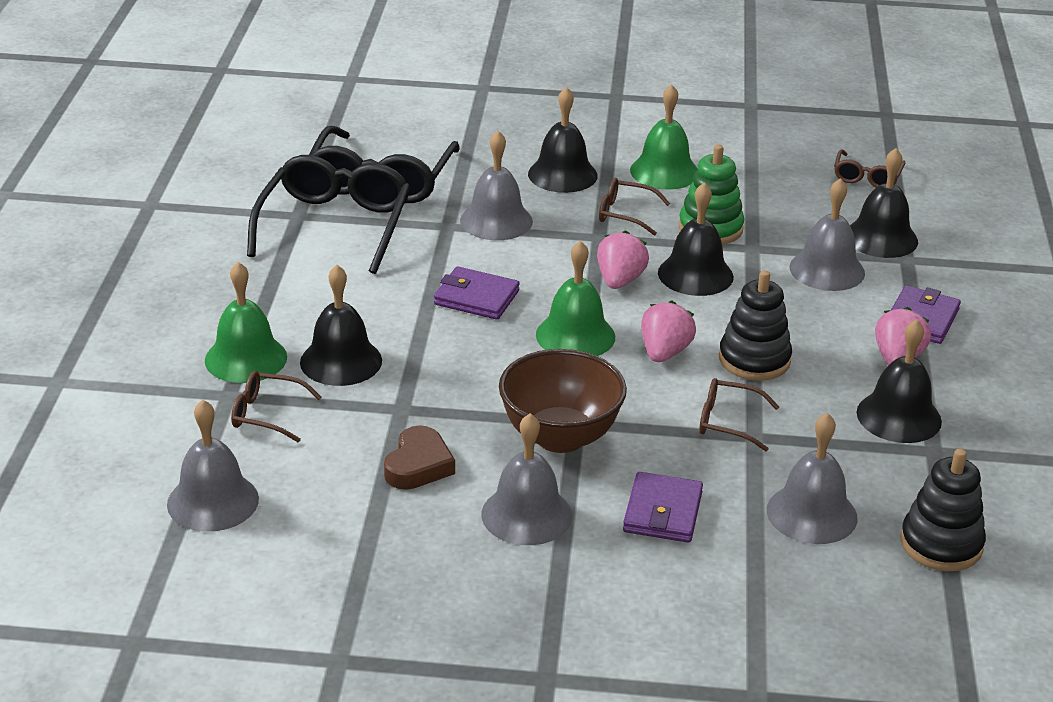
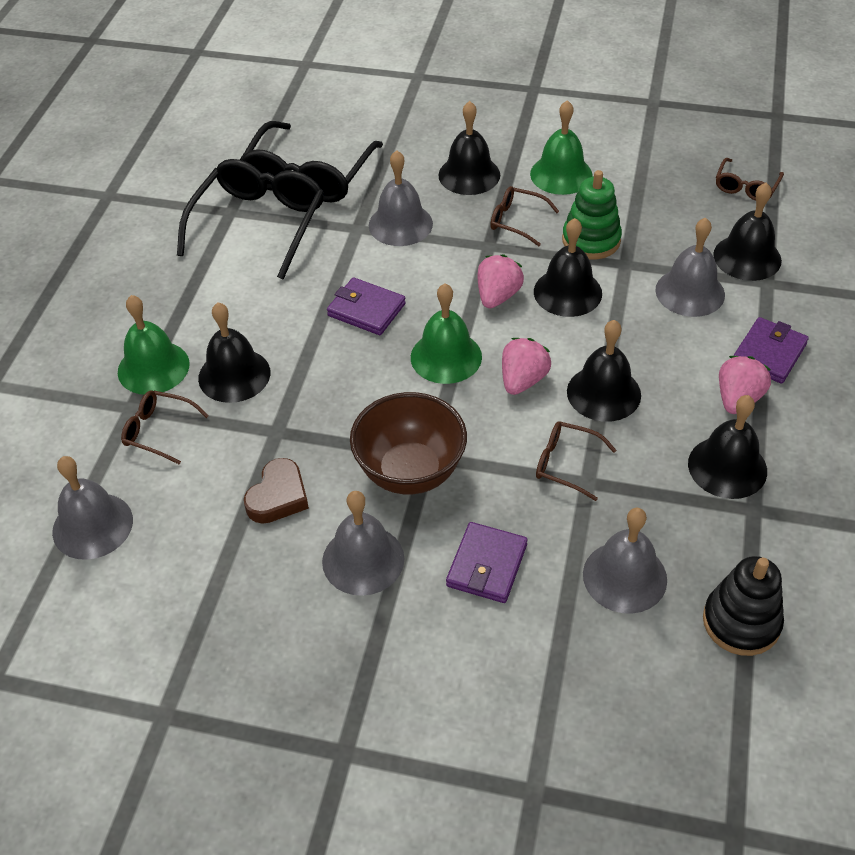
camera: 10 degrees right, 15 degrees up
black stacking toy [719,270,792,381] -> black bell [567,320,641,422]

